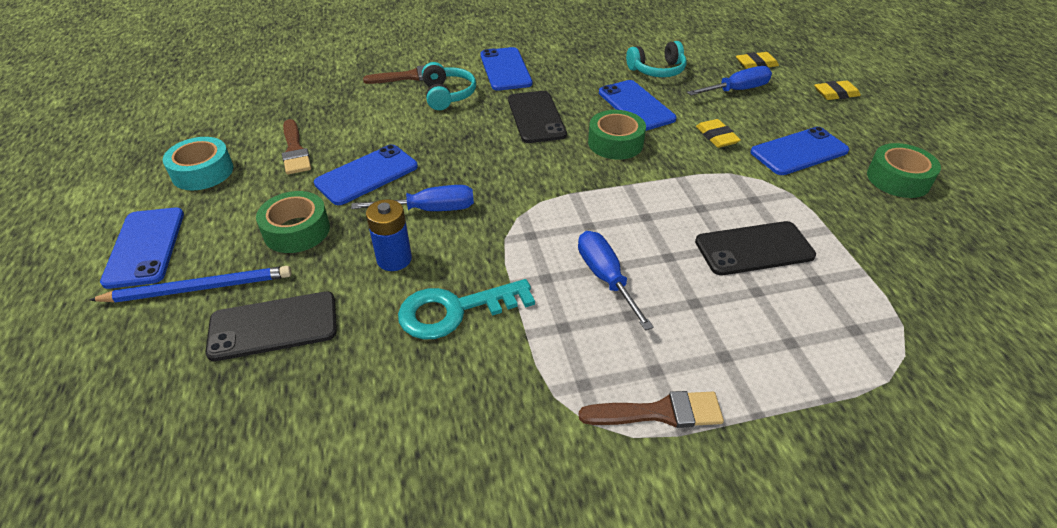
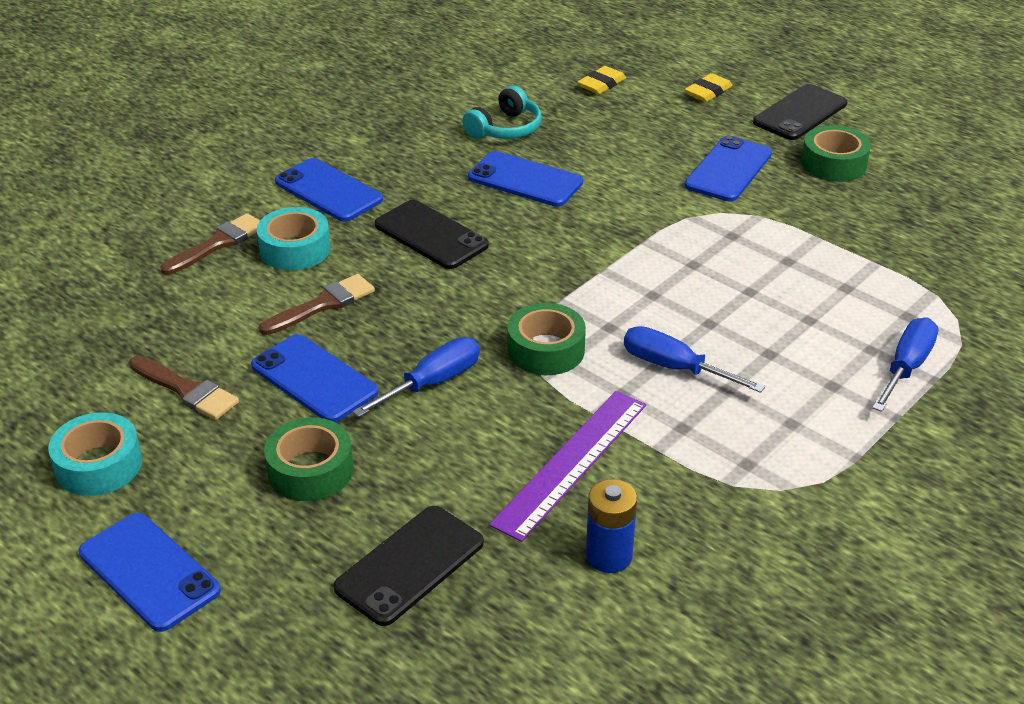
camera: 35 degrees left, 5 degrees down
blue pencil [90,266,291,303] -> none
blue phone [314,144,418,205] -> blue phone turned 60 degrees counterclockwise [251,334,379,422]
blue battery [366,199,412,271] -> blue battery moved to [586,479,637,573]
turquoise key [398,279,535,339] -> purple ruler [489,391,646,542]
turquoise headphones [422,62,476,110] -> turquoise tape [257,207,331,270]
brown brush [579,391,724,428] -> brown brush moved to [259,274,375,335]
green tape [588,110,646,160] -> green tape moved to [507,303,586,375]
blue screwdriver [687,66,772,96] -> blue screwdriver moved to [872,317,939,412]
black phone [695,221,816,275] -> black phone moved to [753,84,847,140]
yellow eraser [696,119,741,148] -> none

